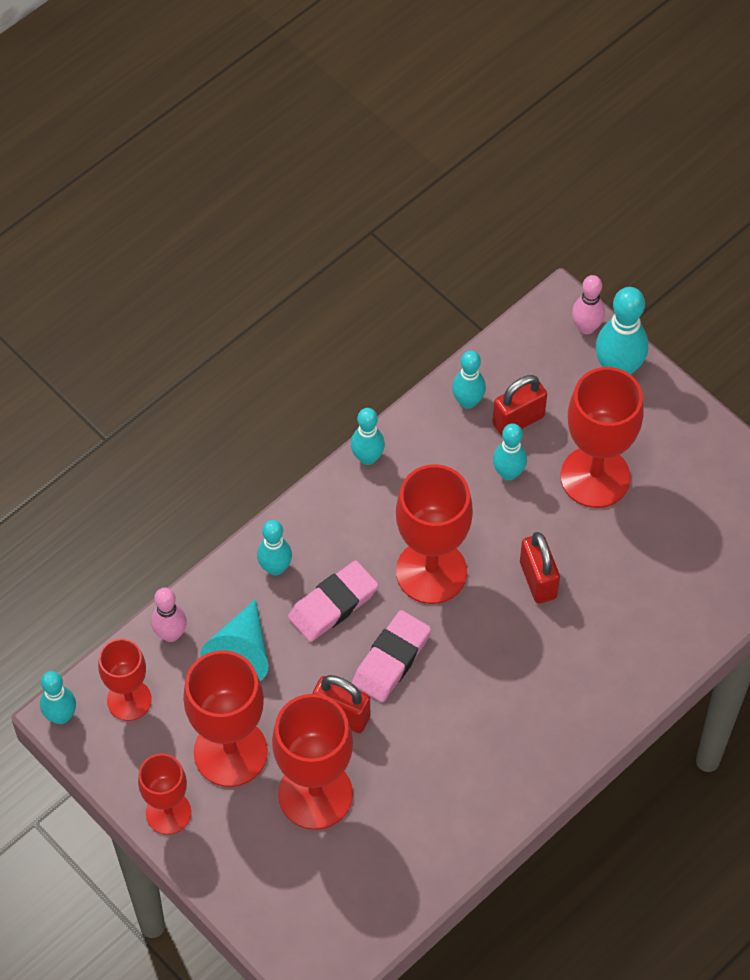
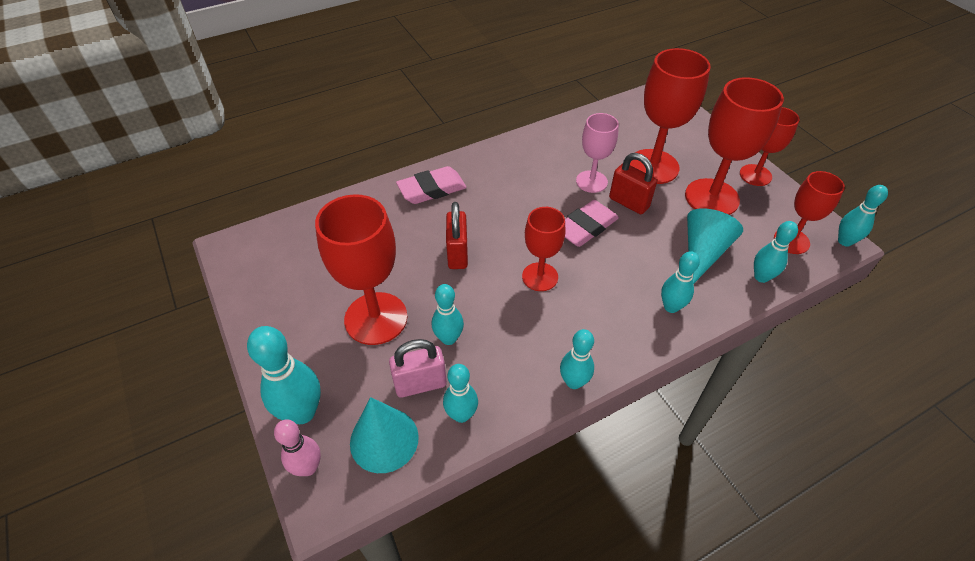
camera: 165 degrees left, 10 degrees down
pink bowling pin [151,588,187,642] -> turquoise bowling pin [754,221,798,283]
pink eraser [288,560,379,642] -> pink eraser moved to [396,166,467,204]
red goblet [396,464,473,604] -> red goblet [522,207,565,291], size x0.61
red padlock [492,375,547,436] -> pink padlock [389,339,447,398]
none -> turquoise cone [350,397,419,473]
none -> pink goblet [576,113,619,193]

